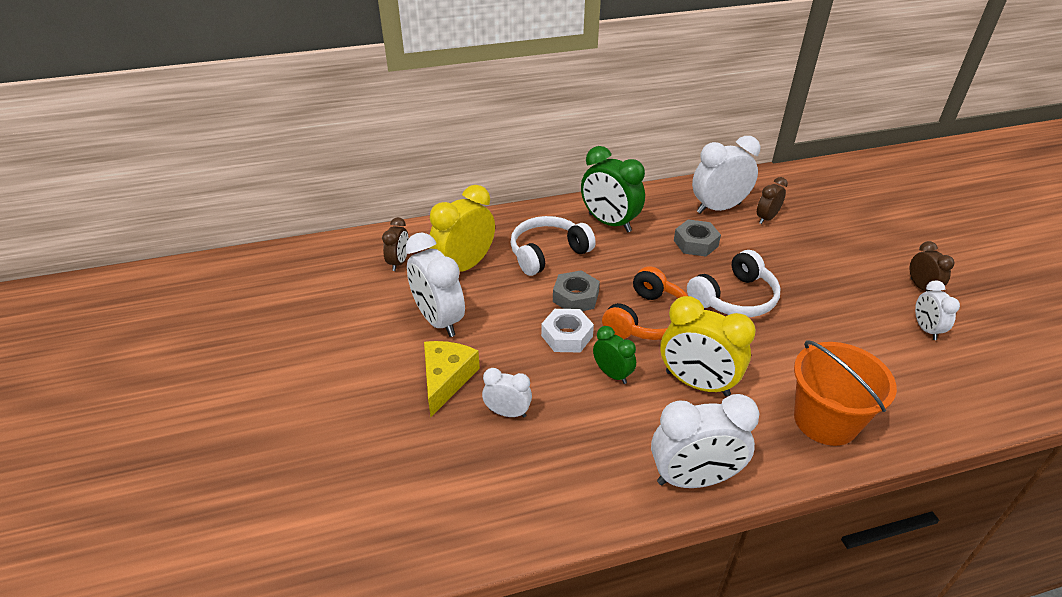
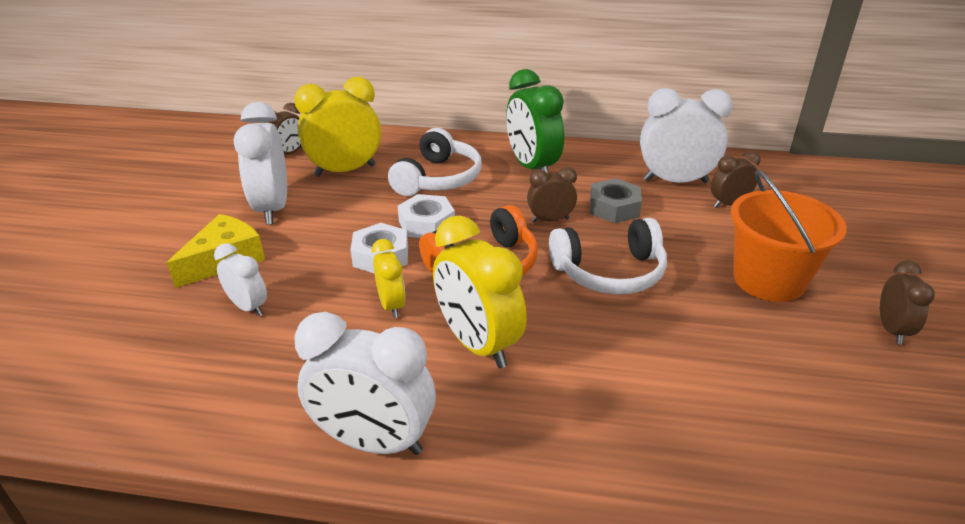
camera: 25 degrees right, 5 degrees down
white headphones [510,216,596,276] -> white headphones turned 120 degrees clockwise [388,128,482,196]
grey nut [553,270,600,311] -> white nut [398,194,455,238]
green clock [593,326,636,384] -> yellow clock [372,239,405,318]
orange bucket [794,340,897,446] -> orange bucket moved to [731,170,847,302]
white clock [915,280,960,340] -> none
none -> brown clock [527,167,577,223]

